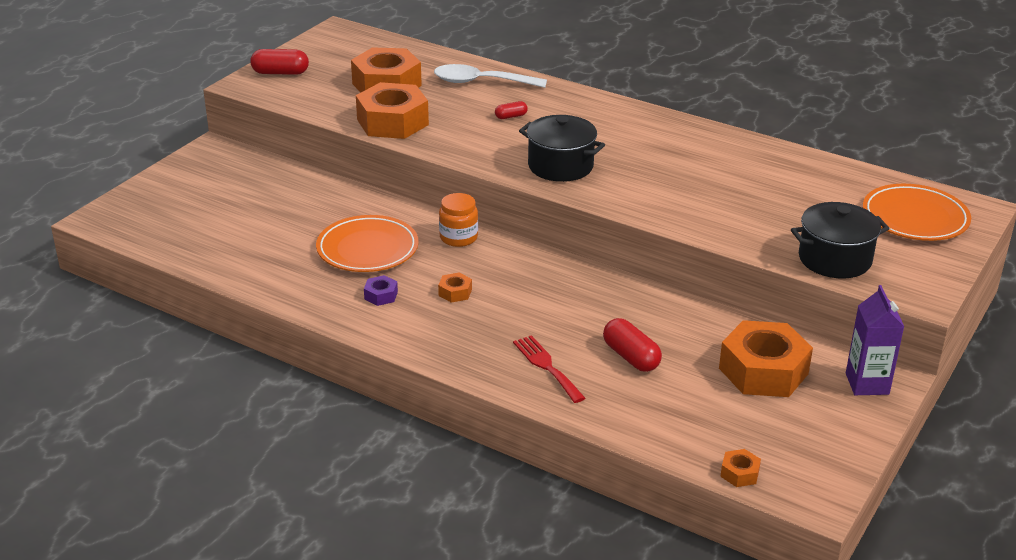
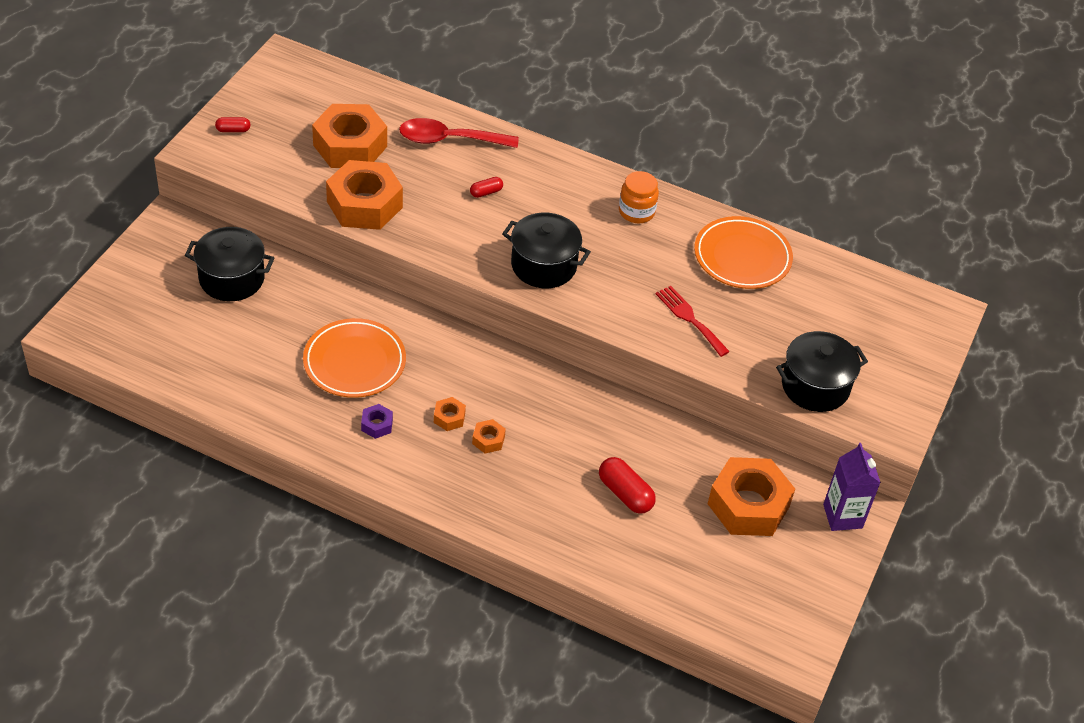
camera: 10 degrees left, 15 degrees up
red capsule [250,49,309,75] -> red capsule [215,117,250,132], size x0.56
white spoon [434,64,547,88] -> red spoon [399,118,519,148]
orange jar [439,193,478,247] -> orange jar moved to [619,171,659,223]
red fork [513,335,585,403] -> red fork moved to [656,286,730,357]
orange nut [720,449,761,487] -> orange nut moved to [472,419,506,453]
orange plate [863,184,971,241] -> orange plate moved to [694,216,793,289]
none -> black pot [185,227,274,301]

